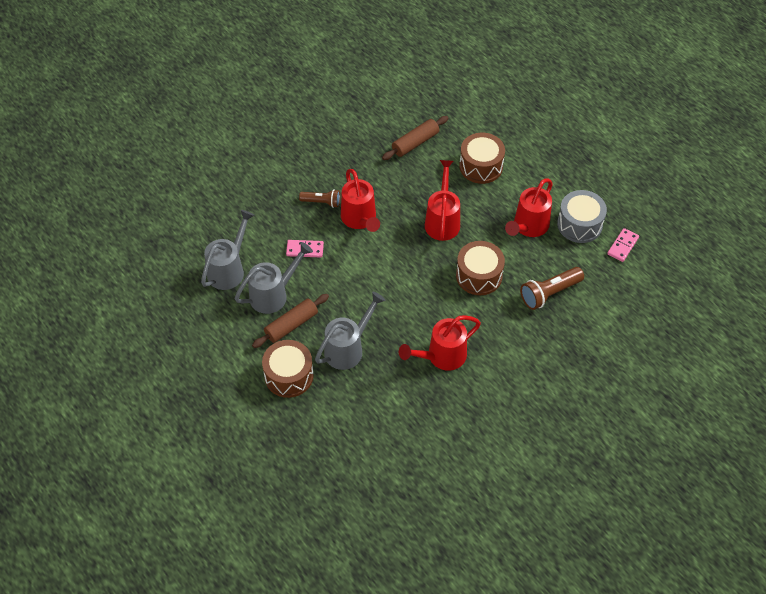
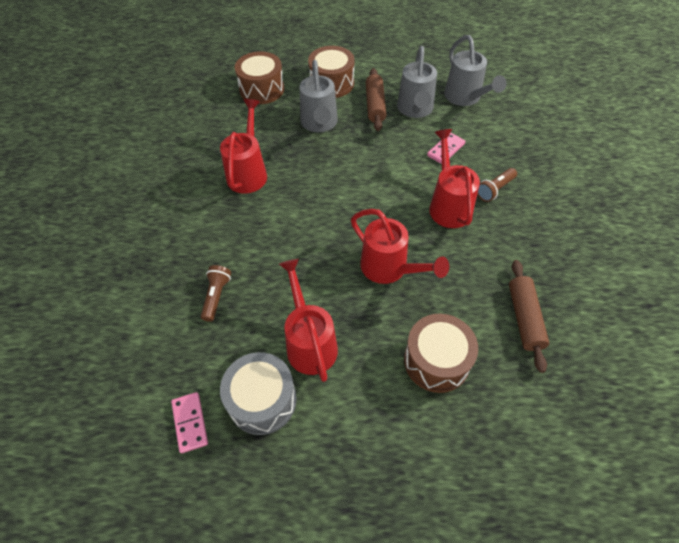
camera: 130 degrees right, 0 degrees up
red watering can [341,169,380,232] -> red watering can turned 60 degrees clockwise [429,129,480,228]
brown drum [456,241,505,295] -> brown drum moved to [235,51,284,104]
brown flashlight [520,267,584,310] -> brown flashlight [201,265,231,322], size x0.64

